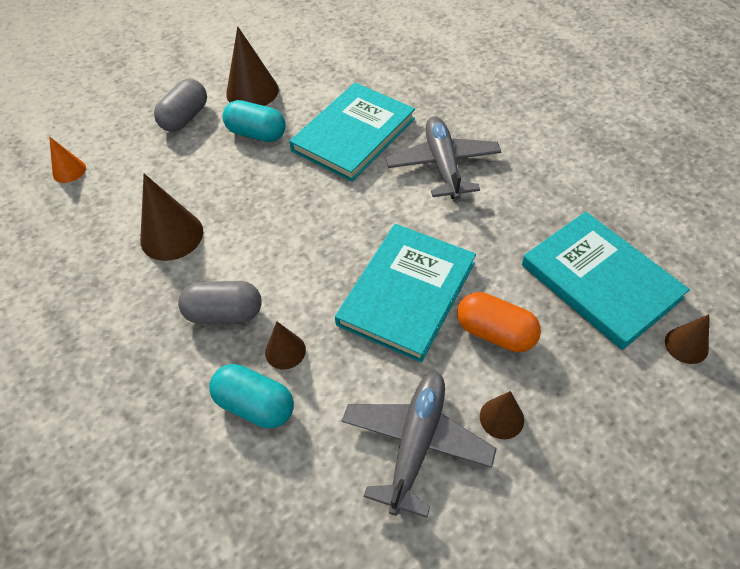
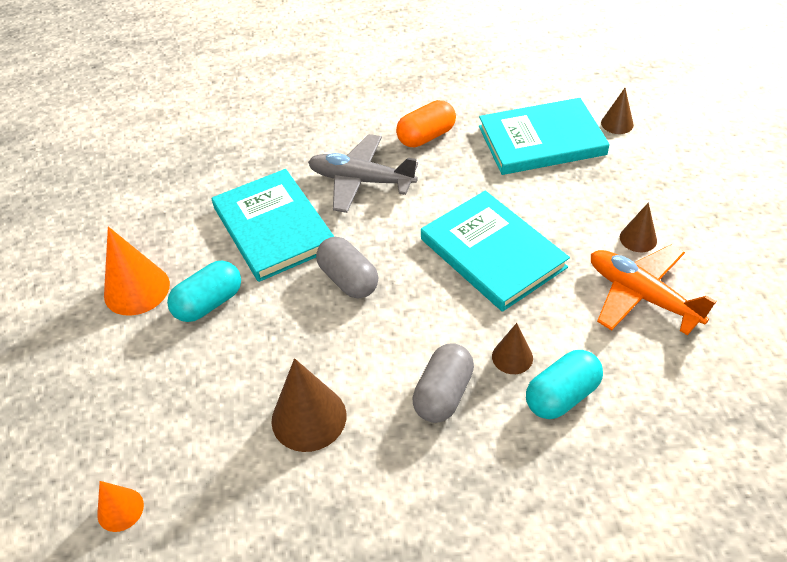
camera: 65 degrees left, 5 degrees down
grey capsule [154,79,207,132] -> grey capsule moved to [316,237,378,299]
brown cone [226,26,279,106] -> orange cone [104,226,170,316]
grey plane [342,372,497,518] -> orange plane [591,245,717,335]
orange capsule [457,292,541,352] -> orange capsule moved to [396,100,456,147]

